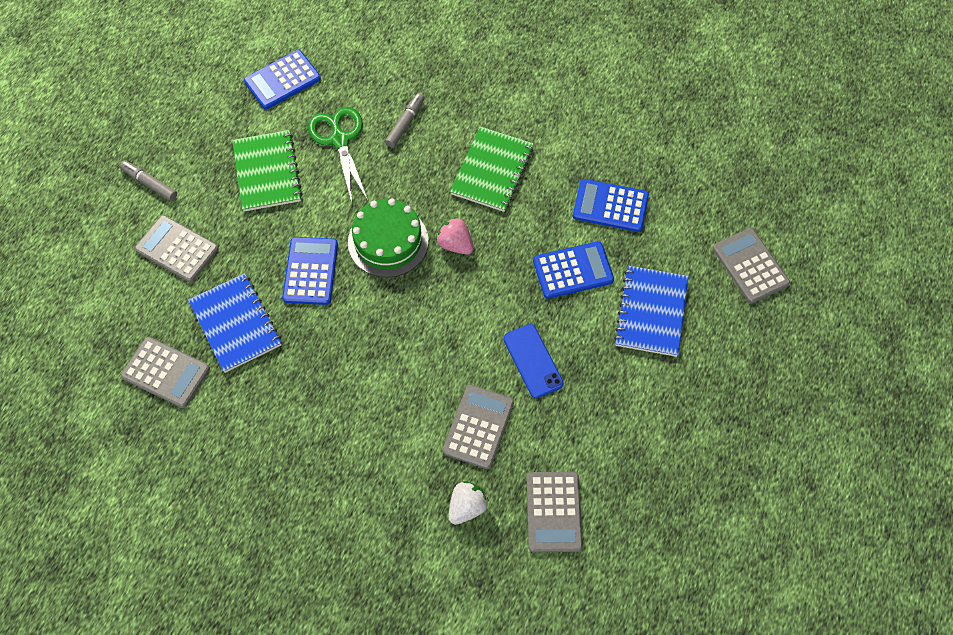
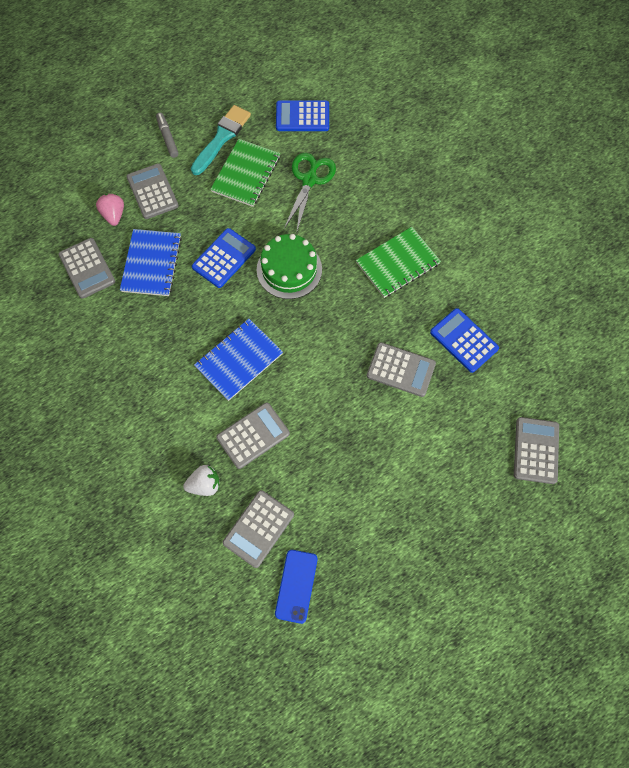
camera: 35 degrees right, 5 degrees up
grey marker [385,93,425,147] -> none
pink strawberry [436,217,474,255] -> pink strawberry moved to [96,194,124,226]
blue phone [503,324,564,398] -> blue phone moved to [275,550,318,624]
blue calculator [533,241,614,299] -> grey calculator [367,342,436,397]
blue notebook [614,265,689,357] -> blue notebook moved to [194,319,283,401]
none -> turquoise brush [191,105,251,175]

